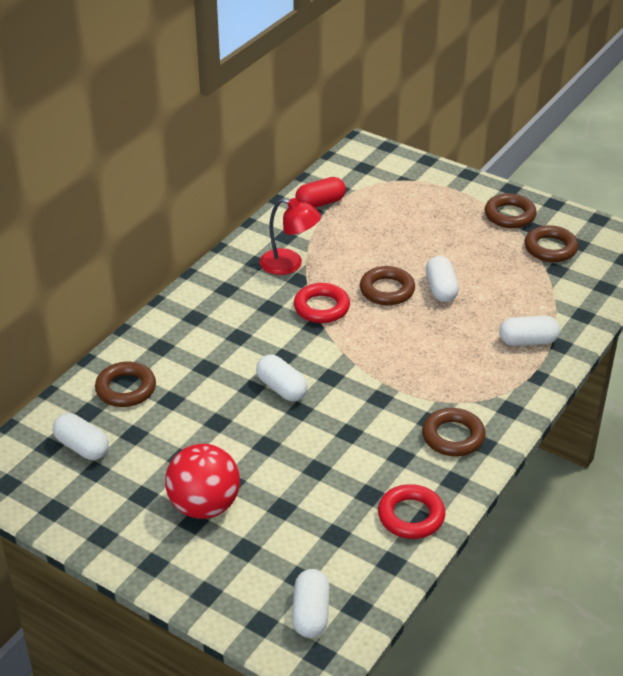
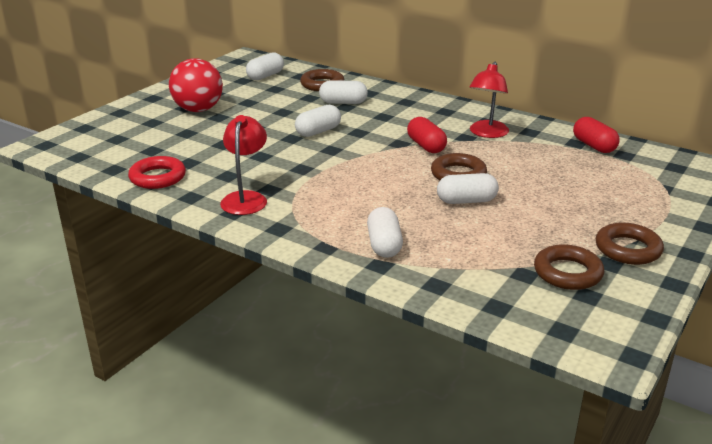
camera: 90 degrees right, 10 degrees down
white capsule [292,569,330,638] -> white capsule moved to [319,80,368,104]
red ring [294,283,350,323] -> red capsule [407,117,447,153]
brown ring [422,408,486,456] -> red lamp [220,115,267,215]

